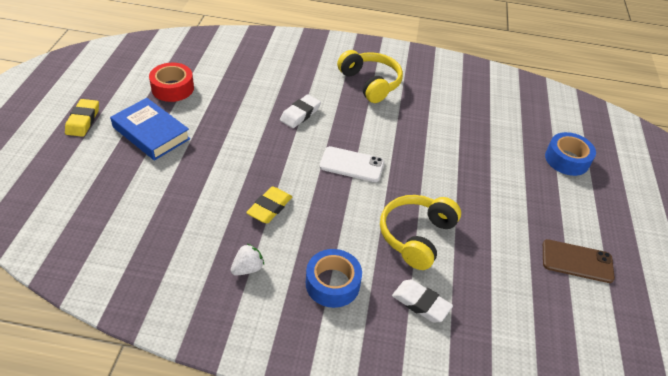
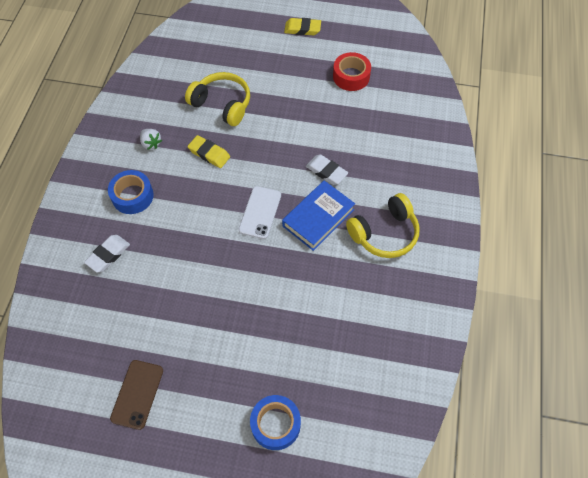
camera: 95 degrees right, 15 degrees up
blue book [110,98,190,161] -> blue book moved to [282,180,355,251]
yellow headphones [380,195,461,270] -> yellow headphones moved to [185,72,250,126]

